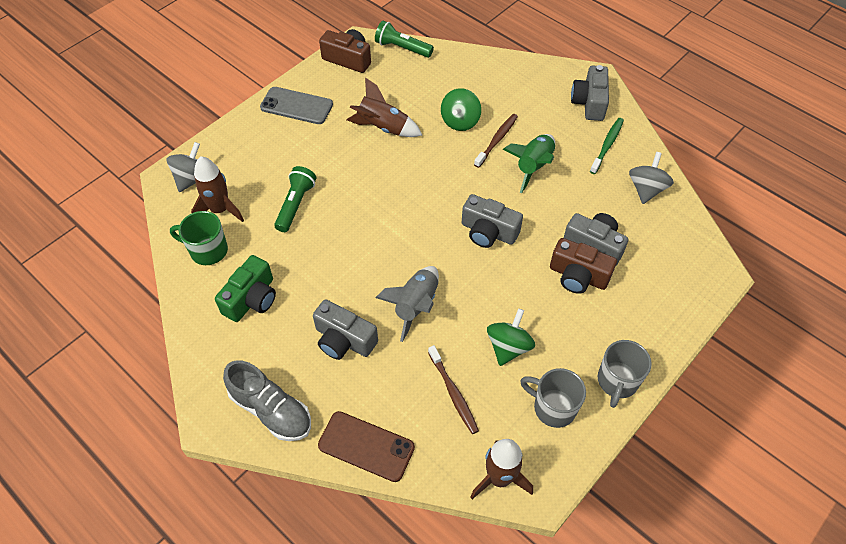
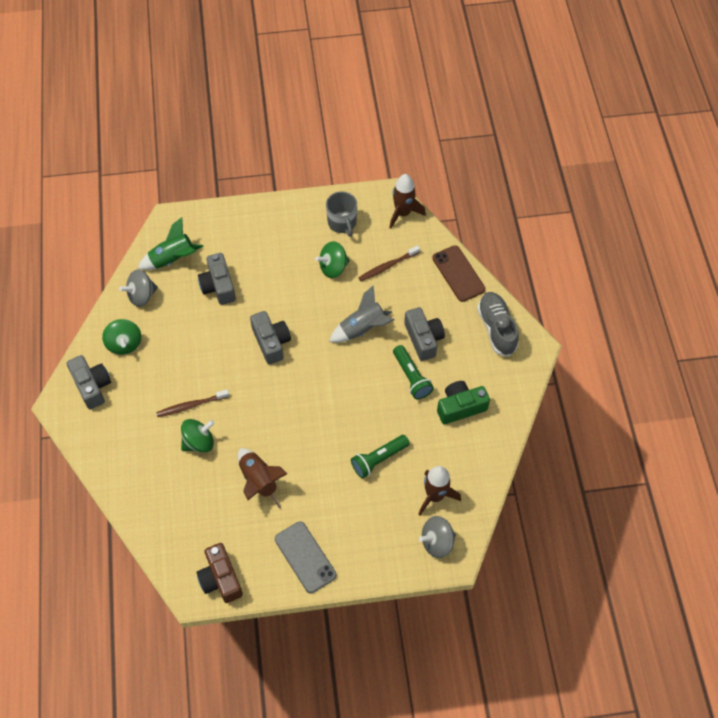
camera: 140 degrees left, 5 degrees up
green mug [170,211,228,265] -> none
green flashlight [375,21,434,58] -> green flashlight moved to [393,345,434,399]
brown toothbrush [428,345,479,434] -> brown toothbrush turned 135 degrees counterclockwise [358,245,420,281]
green rocket [503,134,555,193] -> green rocket moved to [138,217,204,270]
brown camera [550,238,617,294] -> none
grey camera [571,65,609,121] -> grey camera turned 75 degrees counterclockwise [67,355,111,409]
green toothbrush [590,118,624,174] -> green spinning top [102,319,141,355]
grey mug [598,340,652,408] -> none

